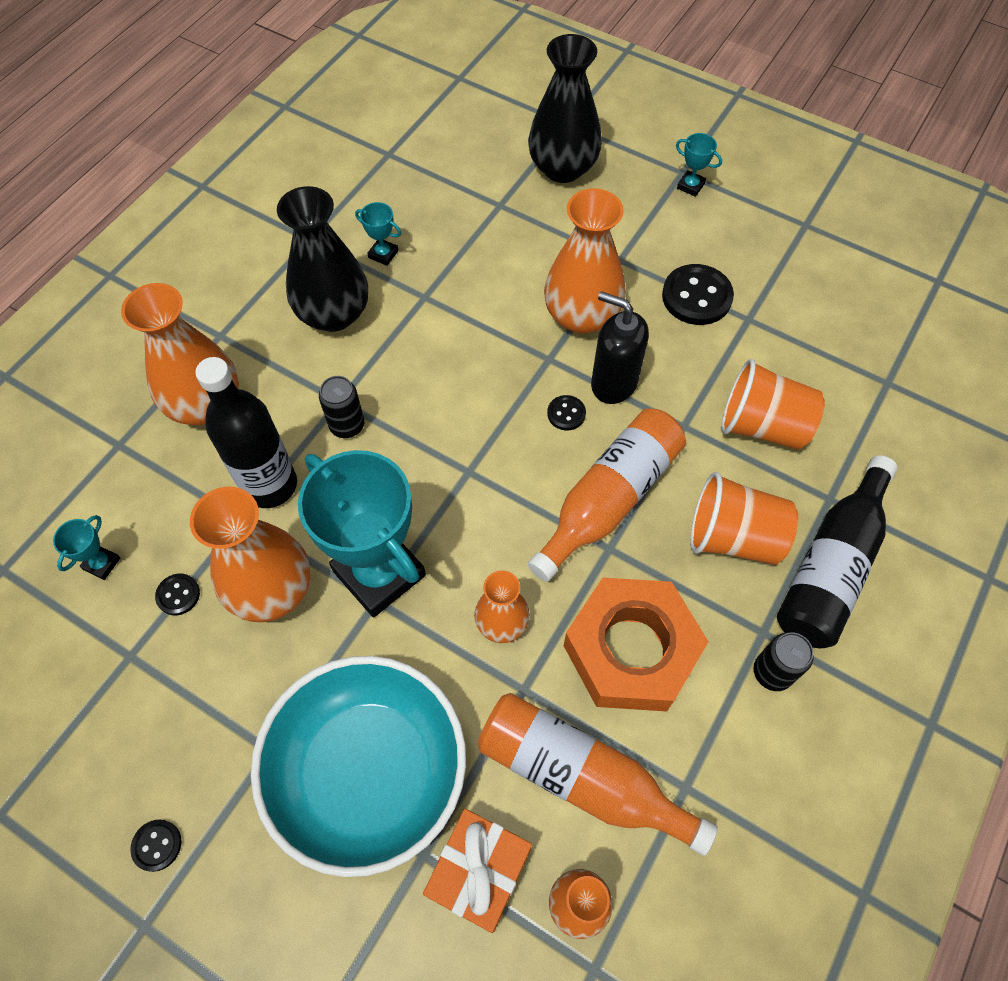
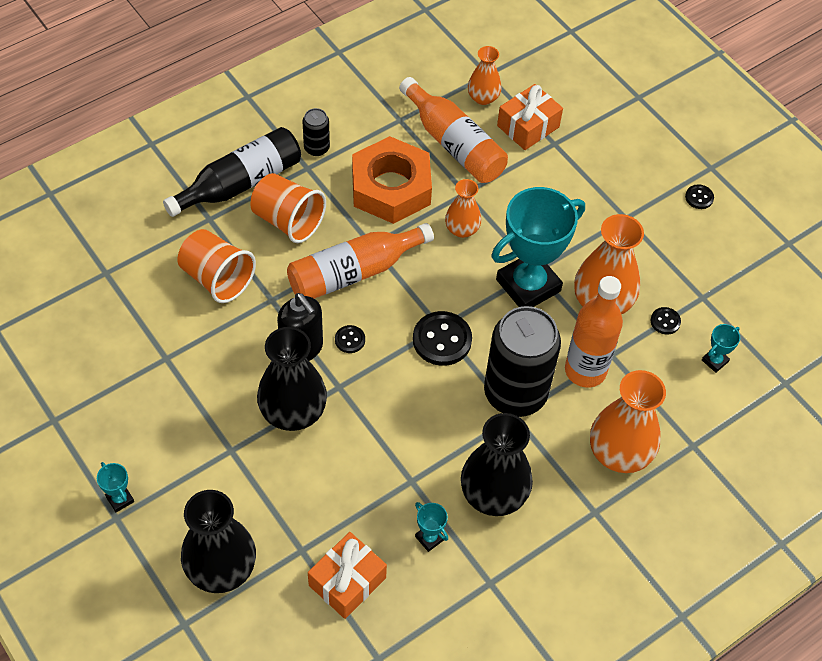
camera: 160 degrees left, 5 degrees down
black bottle [195,357,297,508] -> orange bottle [565,276,623,388]
turquoise bowl [251,656,466,877] -> none
turquoise trophy [298,450,426,617] -> turquoise trophy turned 75 degrees clockwise [491,187,585,307]
black can [319,376,364,438] -> black can [484,306,561,417], size x2.24
orange vase [544,188,626,334] -> black vase [257,327,327,431]
black button [662,264,734,325] -> black button moved to [413,311,472,366]
none -> orange gift [308,532,387,619]

